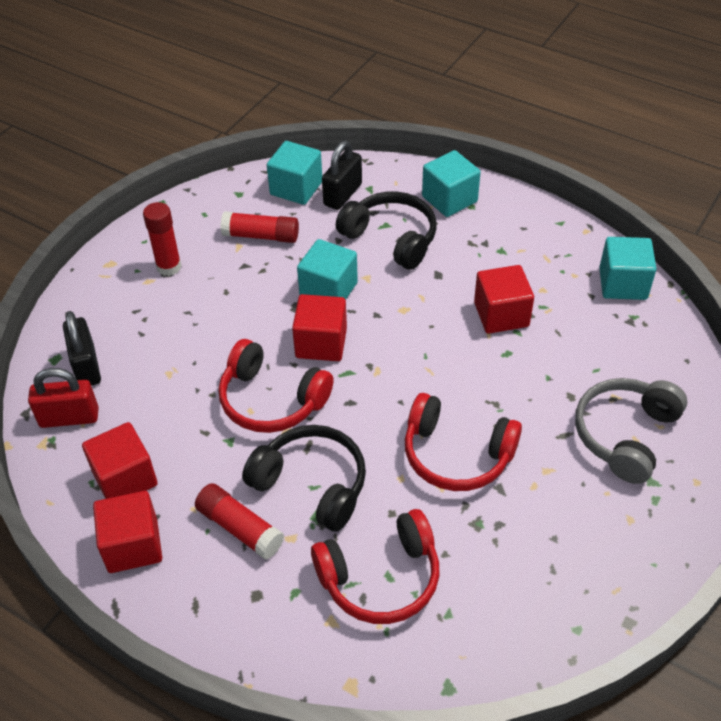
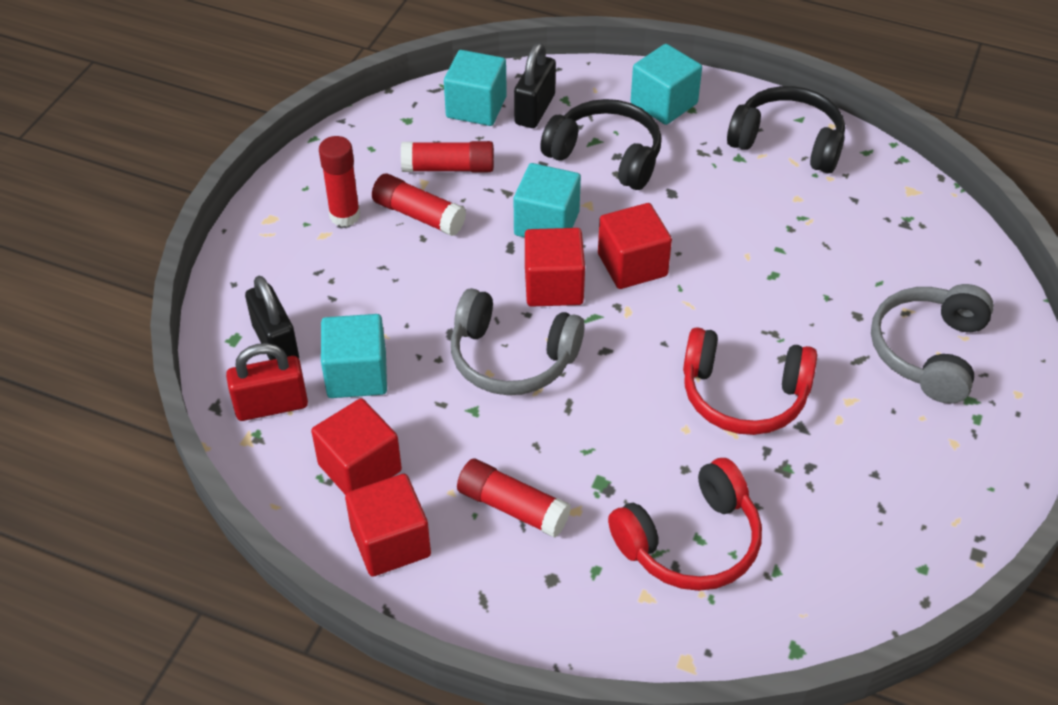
camera: 10 degrees left, 0 degrees up
red headphones [219,339,333,433] -> grey headphones [451,288,585,395]
black headphones [242,425,366,532] -> black headphones moved to [727,86,845,174]
red cube [474,265,534,334] -> red cube moved to [598,203,672,289]
turquoise cube [599,237,657,300] -> turquoise cube moved to [321,314,387,398]
none -> red glue stick [372,174,466,236]

